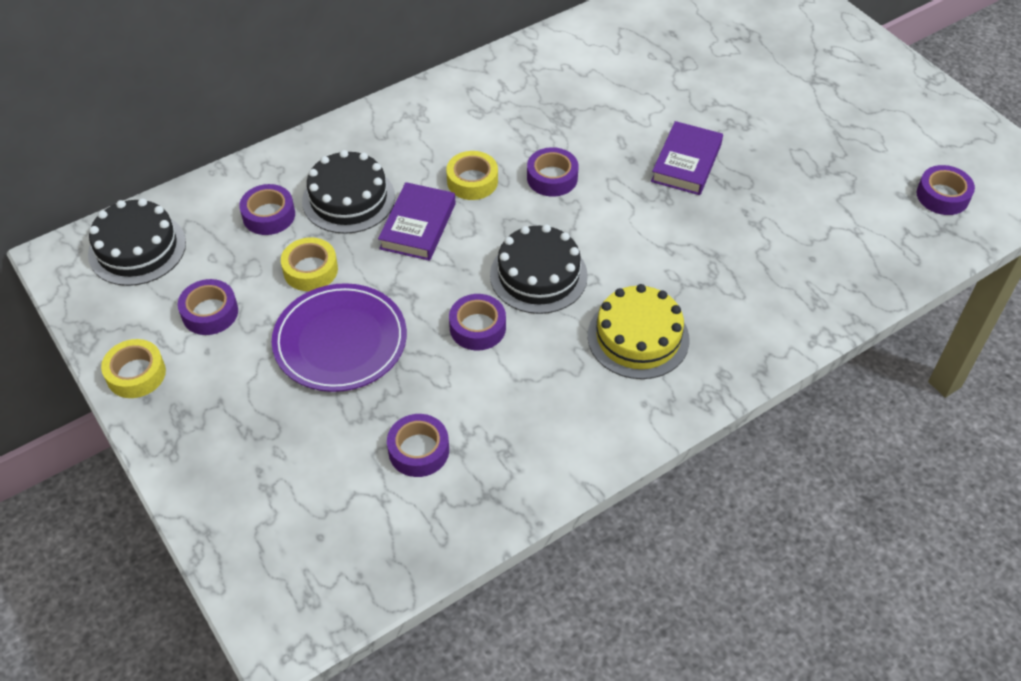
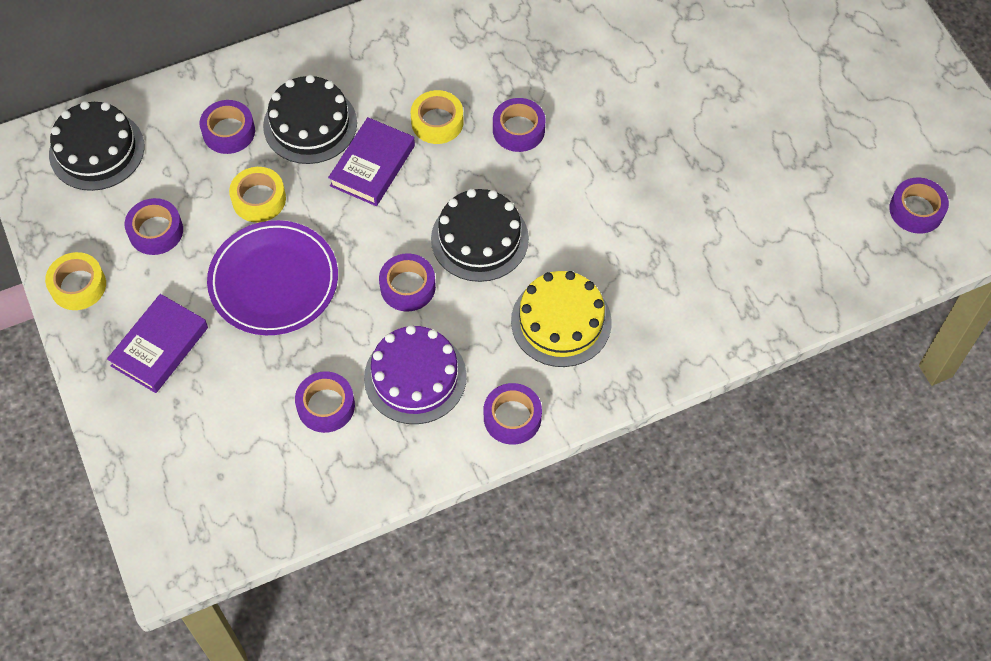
camera: 10 degrees right, 10 degrees up
purple book [651,121,723,195] -> purple book moved to [107,294,208,393]
none -> purple cake [364,325,467,424]
none -> purple tape [484,383,542,445]

